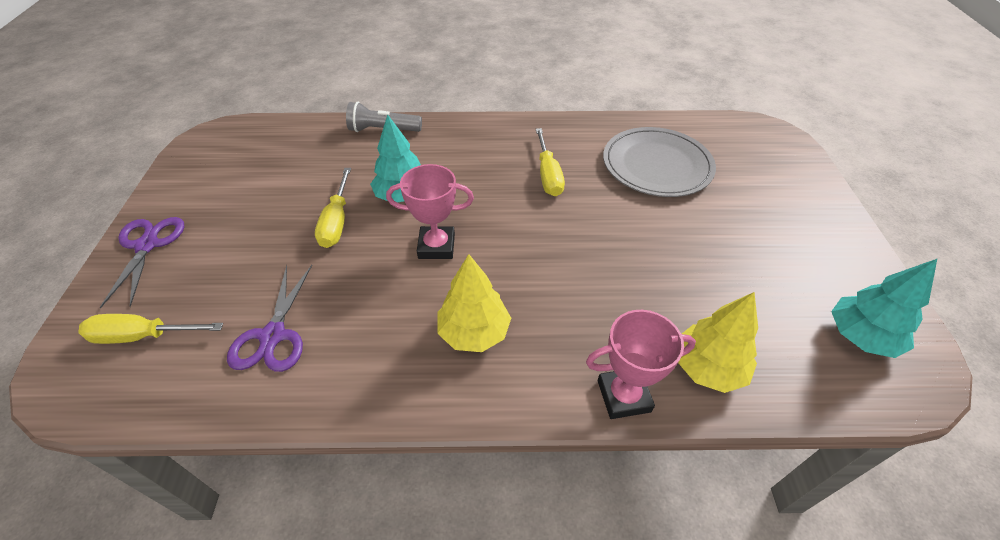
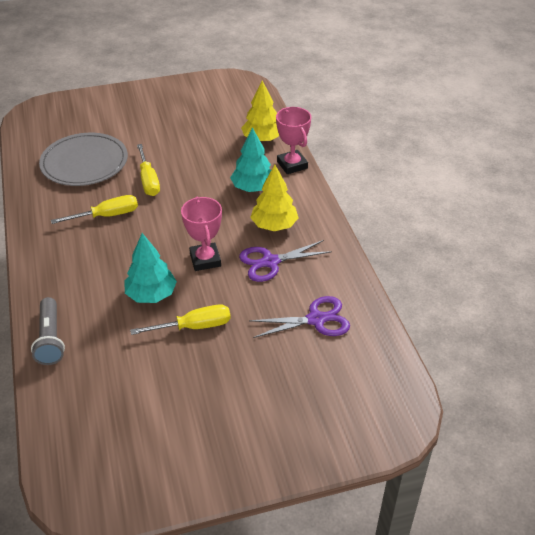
camera: 105 degrees left, 5 degrees down
yellow screwdriver [78,314,223,344] -> yellow screwdriver moved to [137,144,160,196]
purple scissors [100,217,184,308] -> purple scissors moved to [239,240,332,282]
turquoise tree [831,259,937,358] -> turquoise tree moved to [230,127,271,192]

